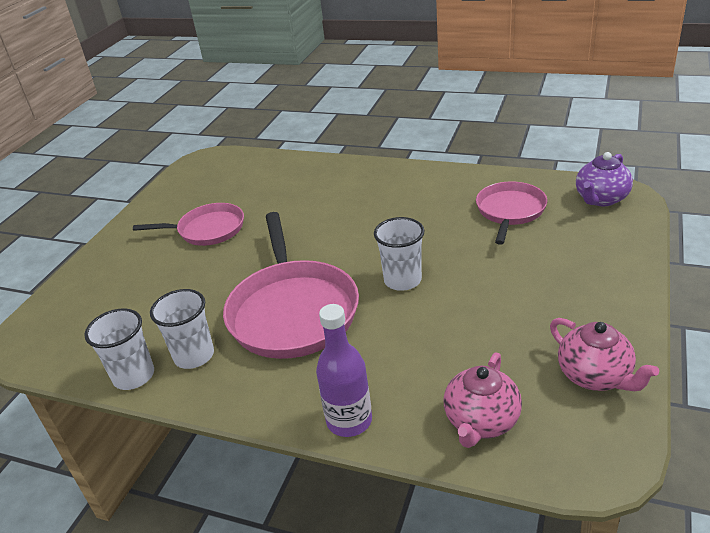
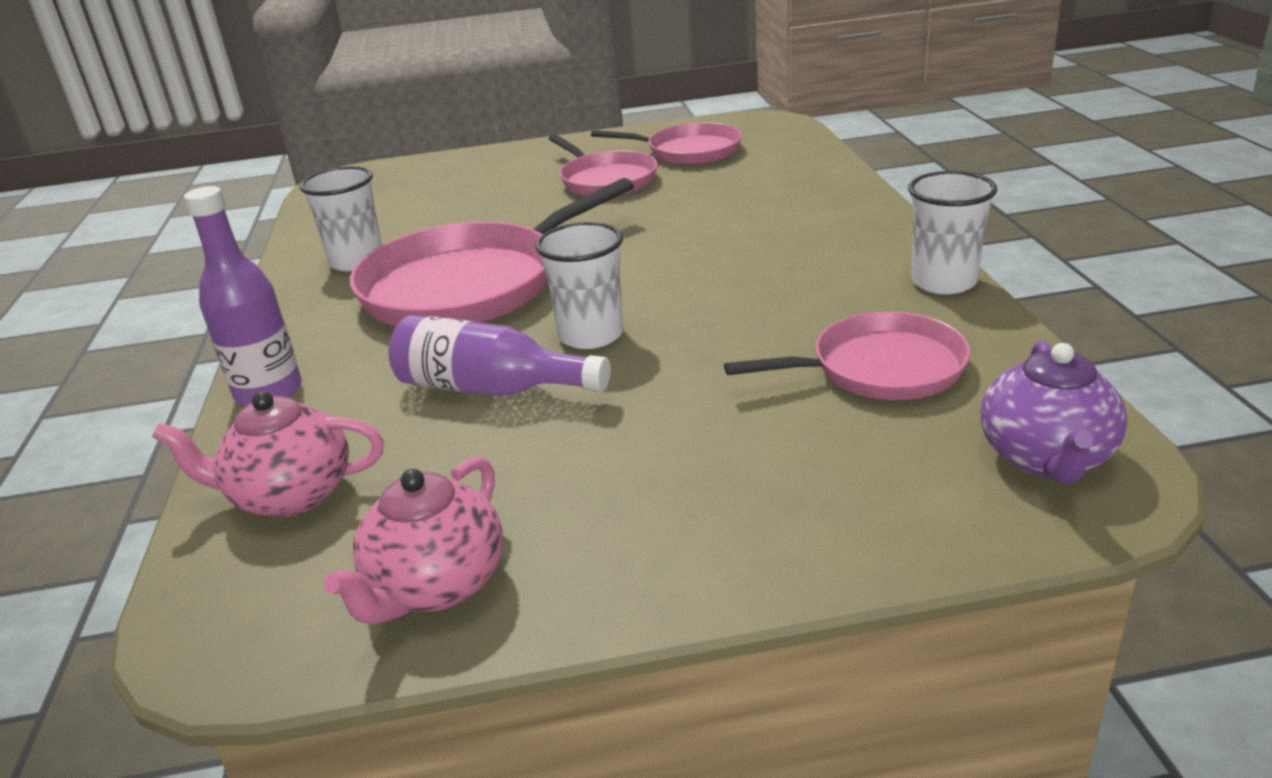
camera: 60 degrees right, 5 degrees down
white cup [84,308,154,390] -> white cup moved to [908,171,997,294]
purple teapot [576,152,633,206] -> purple teapot turned 90 degrees counterclockwise [981,341,1127,484]
none -> purple bottle [388,315,611,397]
none -> pink pan [591,122,742,165]

